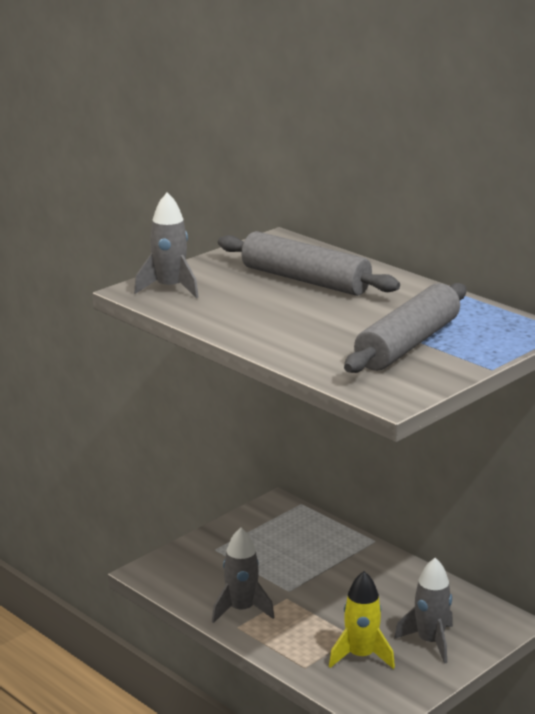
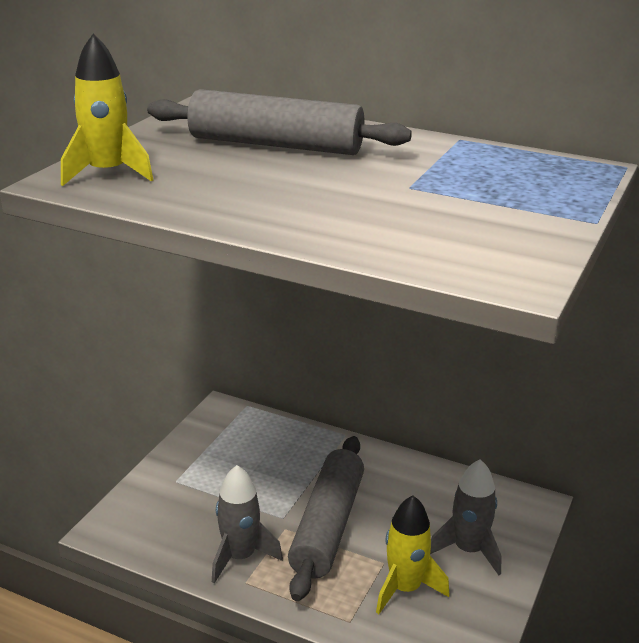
camera: 20 degrees left, 5 degrees up
grey rocket [134,192,199,298] -> yellow rocket [61,33,153,186]
grey rolling pin [344,283,466,373] -> grey rolling pin moved to [288,436,364,601]

